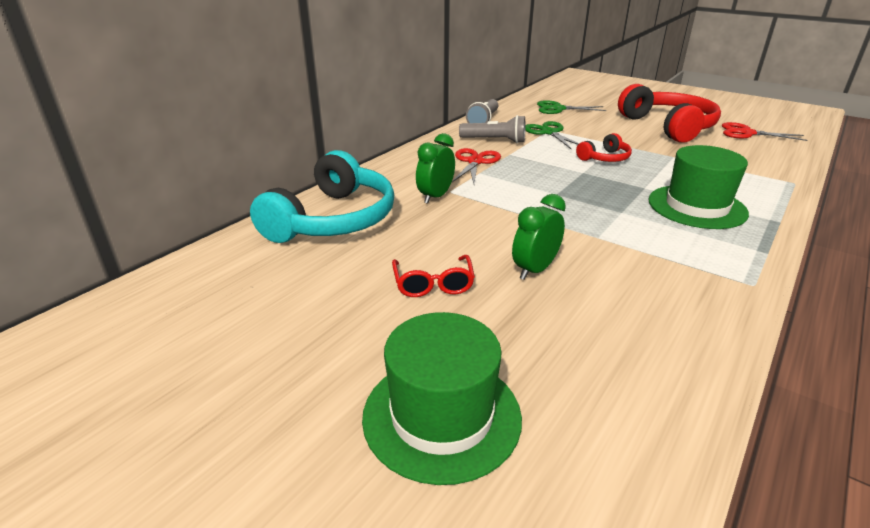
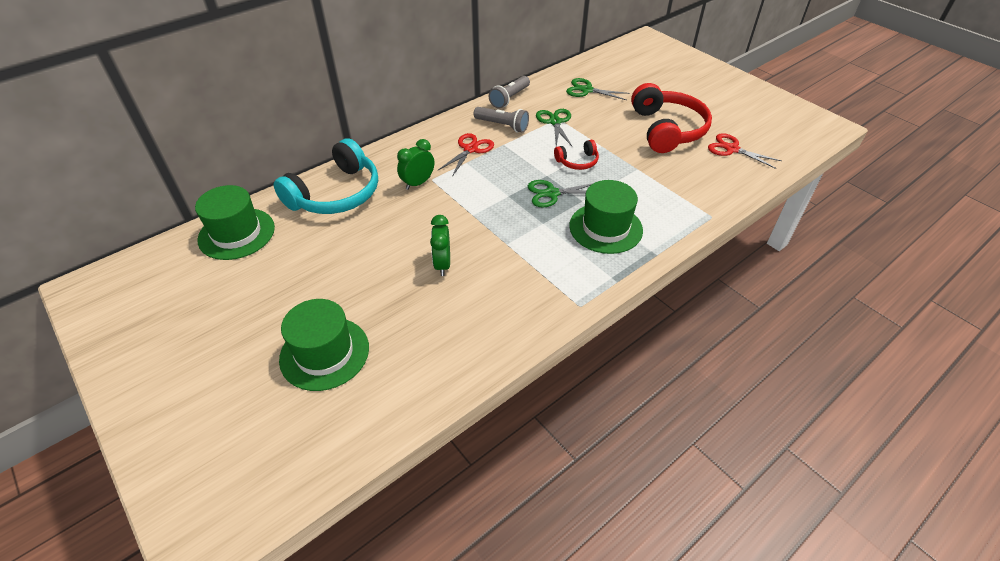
camera: 15 degrees right, 15 degrees up
red glasses [392,255,475,297] -> none
green clock [512,194,566,280] -> green clock turned 60 degrees counterclockwise [430,215,450,276]
none -> green hat [195,185,275,260]
none -> green scissors [528,180,593,207]

